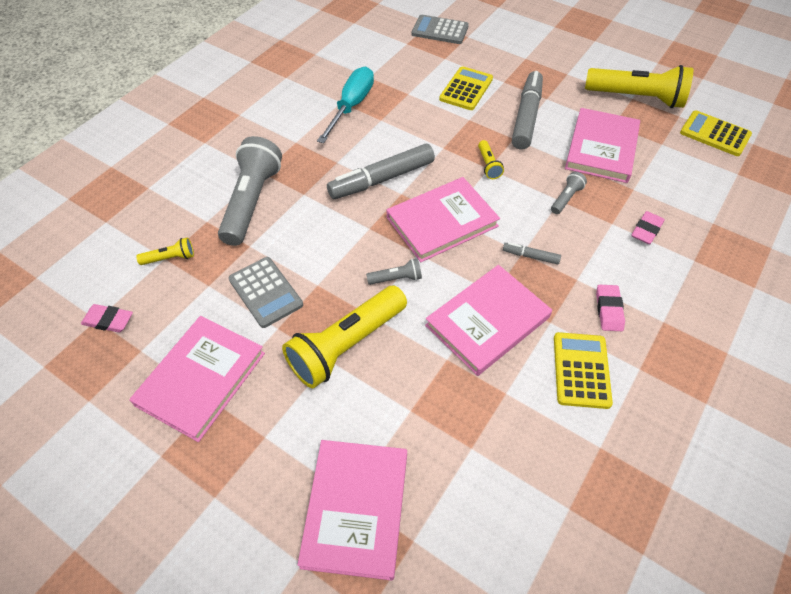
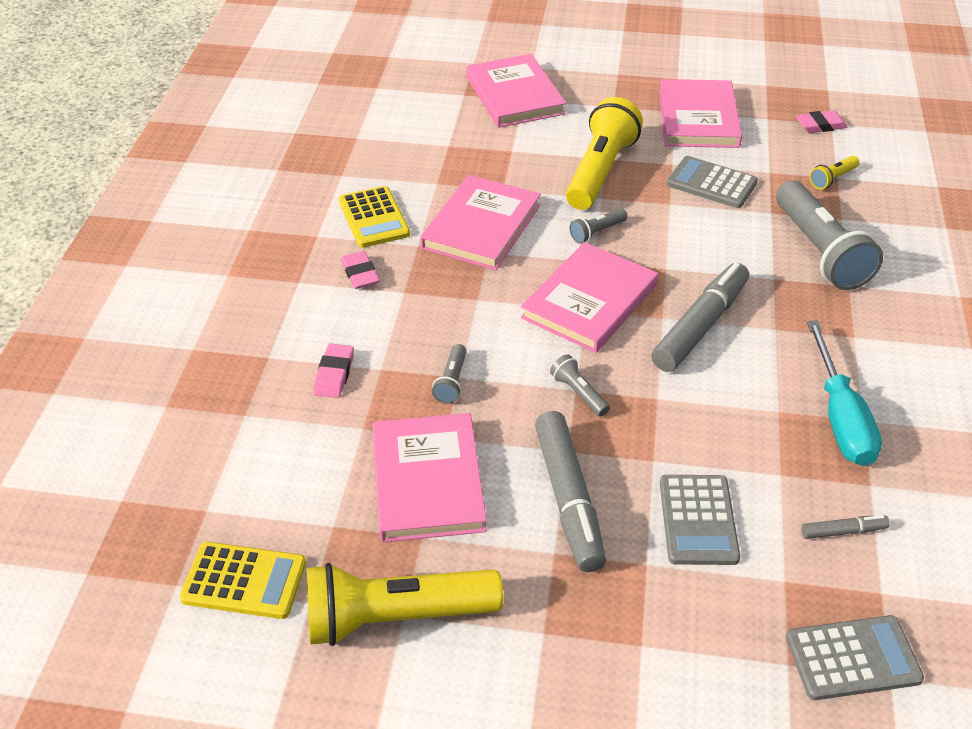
camera: 155 degrees right, 10 degrees down
yellow calculator [439,66,493,110] -> grey calculator [660,475,740,565]
yellow flashlight [478,140,504,179] -> grey flashlight [550,354,610,416]
grey marker [503,243,561,264] -> grey marker moved to [801,515,890,539]

